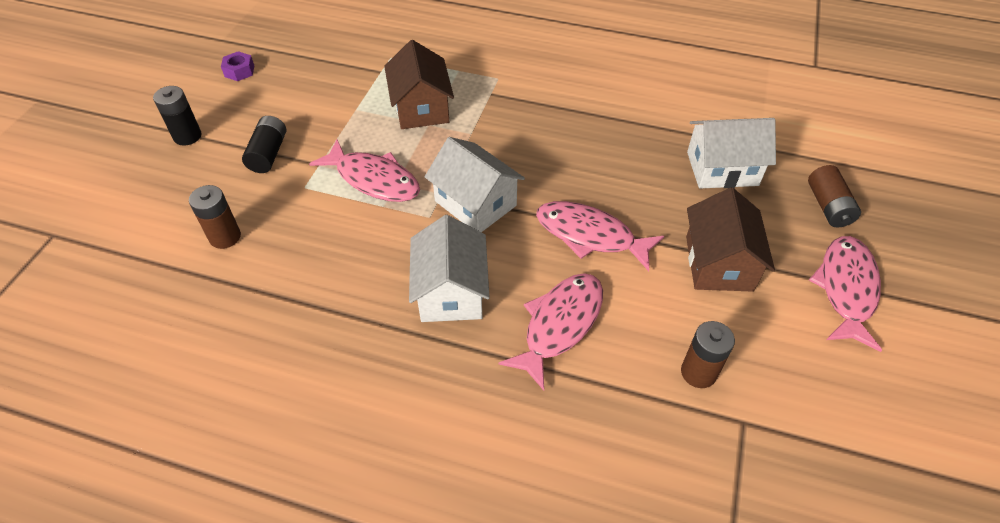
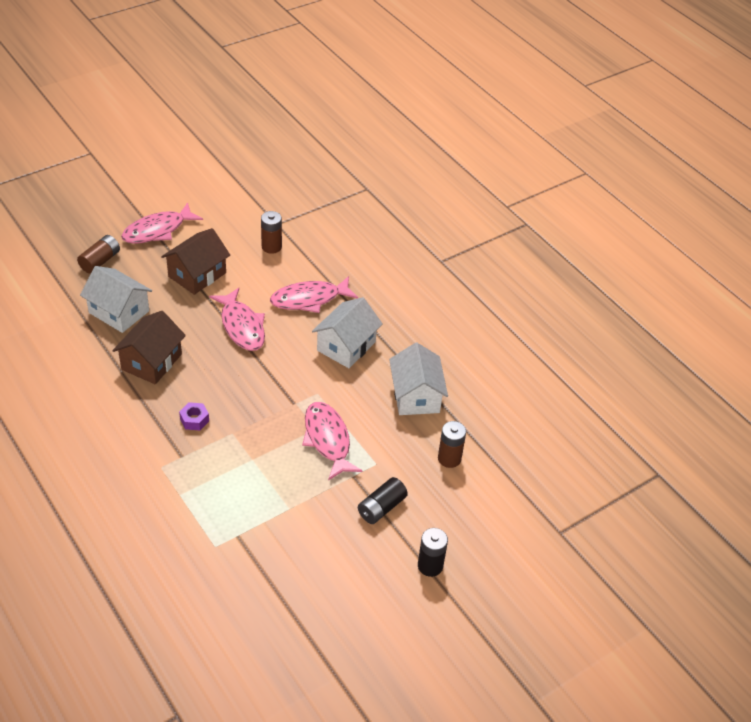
camera: 145 degrees left, 5 degrees down
purple nut [221,51,254,81] -> purple nut moved to [179,402,209,430]
brown house [384,40,454,129] -> brown house moved to [112,311,186,384]
white house [425,137,525,232] -> white house moved to [389,343,448,415]

